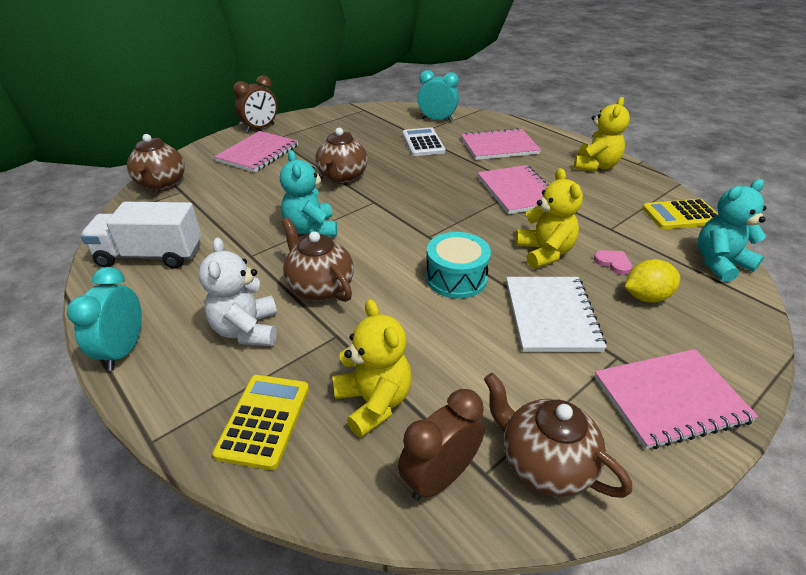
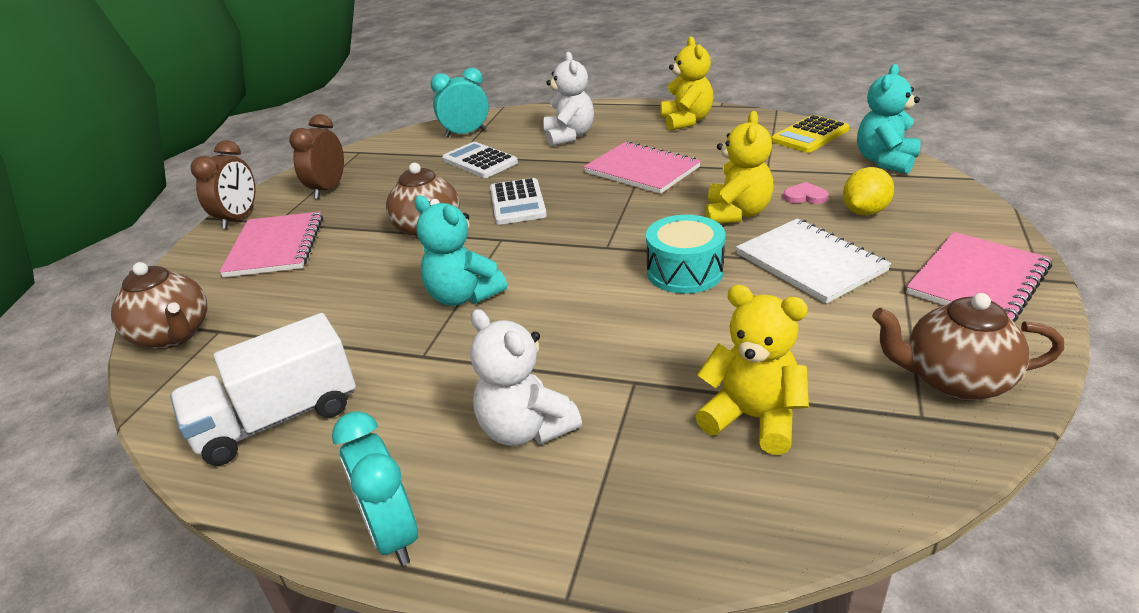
camera: 30 degrees left, 5 degrees down
yellow calculator [213,375,309,470] -> none
brown teapot [282,218,354,302] -> none
brown clock [398,389,485,501] -> brown clock moved to [289,114,344,199]
pink notebook [461,128,541,160] -> white teddy bear [543,52,594,147]
yellow teddy bear [515,168,583,269] -> yellow teddy bear turned 60 degrees clockwise [705,111,774,224]
none -> white calculator [490,178,547,225]

